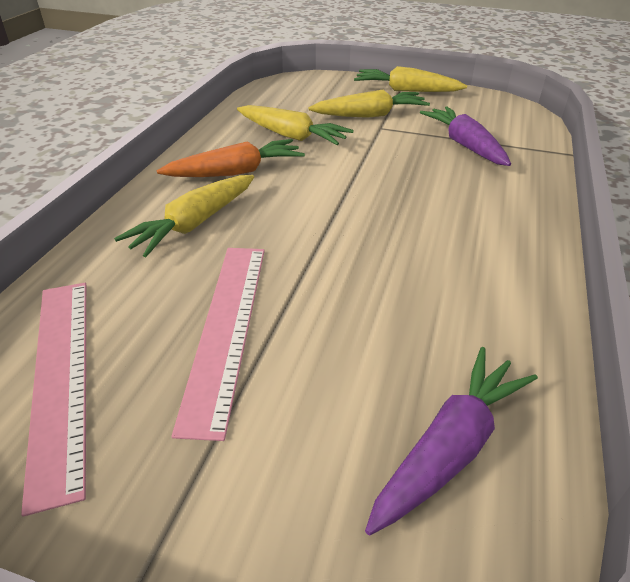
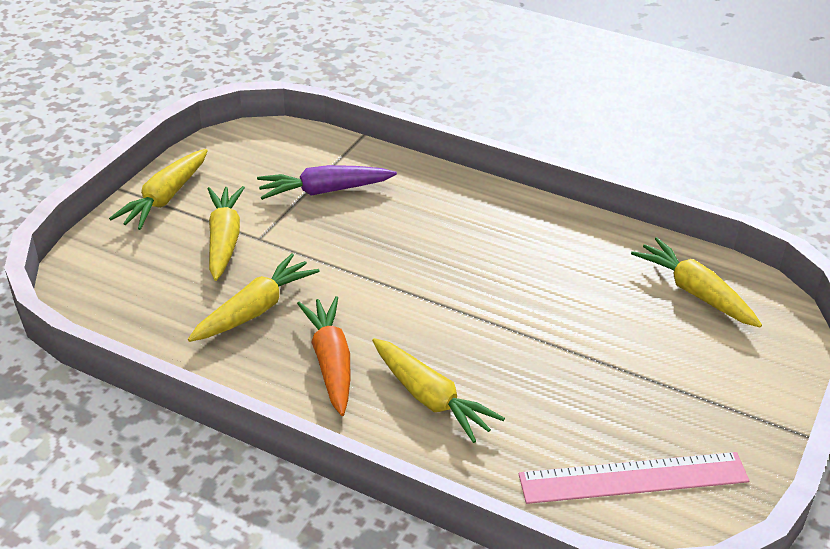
camera: 80 degrees left, 0 degrees up
pink ruler [172,248,265,441] -> none
purple carrot [365,347,538,535] -> yellow carrot [631,237,762,328]

